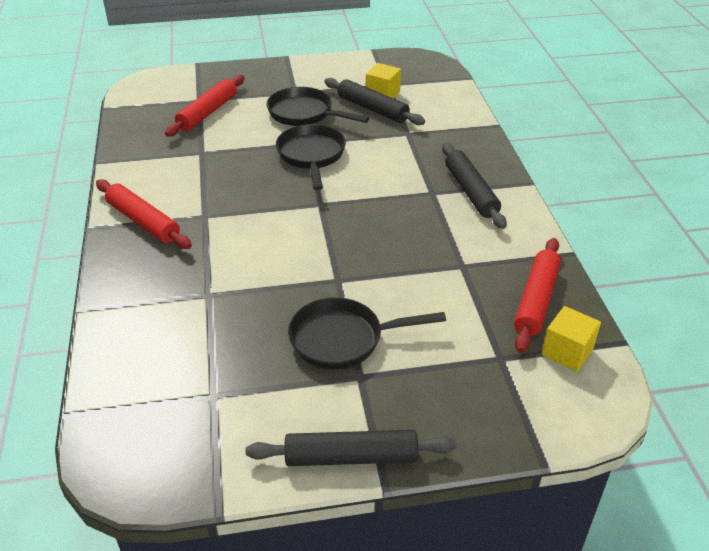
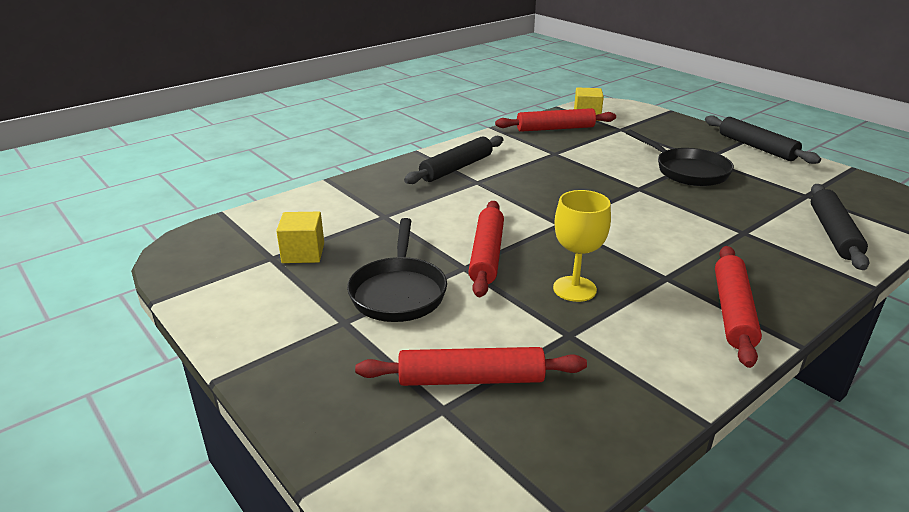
camera: 120 degrees left, 10 degrees down
black pan [276,124,346,190] -> red rolling pin [468,201,504,297]
black rolling pin [324,78,425,125] -> black rolling pin moved to [811,184,869,270]
none -> yellow goblet [553,190,611,302]

